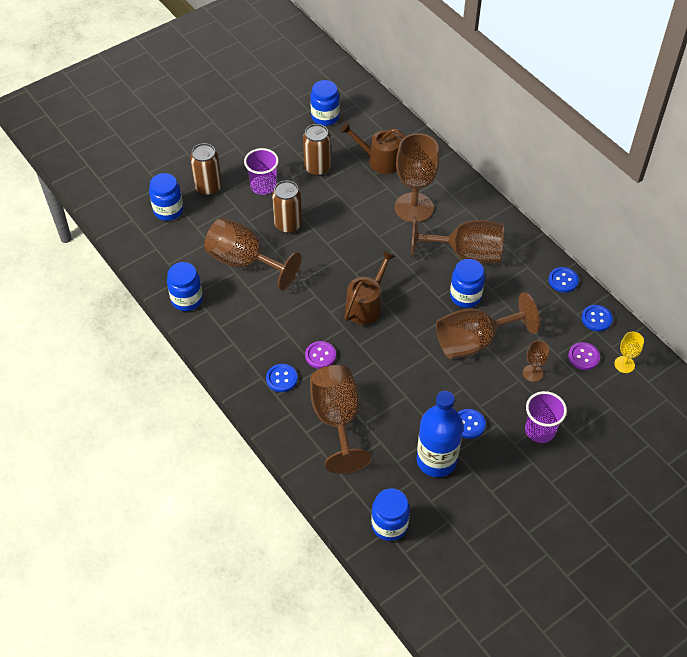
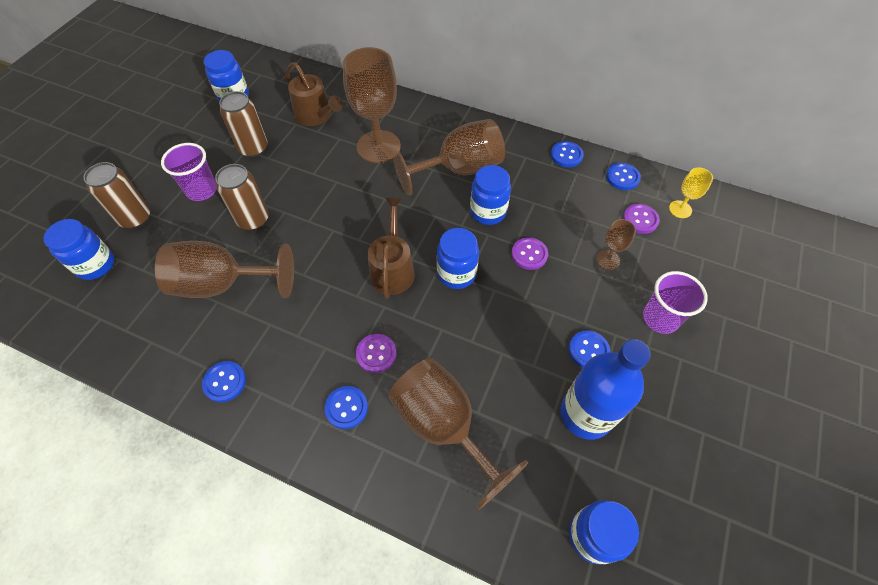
camera: 30 degrees left, 5 degrees up
blue jar [167,262,203,311] -> blue jar moved to [437,228,479,289]
brown watering can [340,122,406,174] -> brown watering can turned 120 degrees counterclockwise [285,62,343,126]
brown goblet [436,292,540,359] -> purple button [511,237,548,270]
none -> blue button [202,361,246,402]

